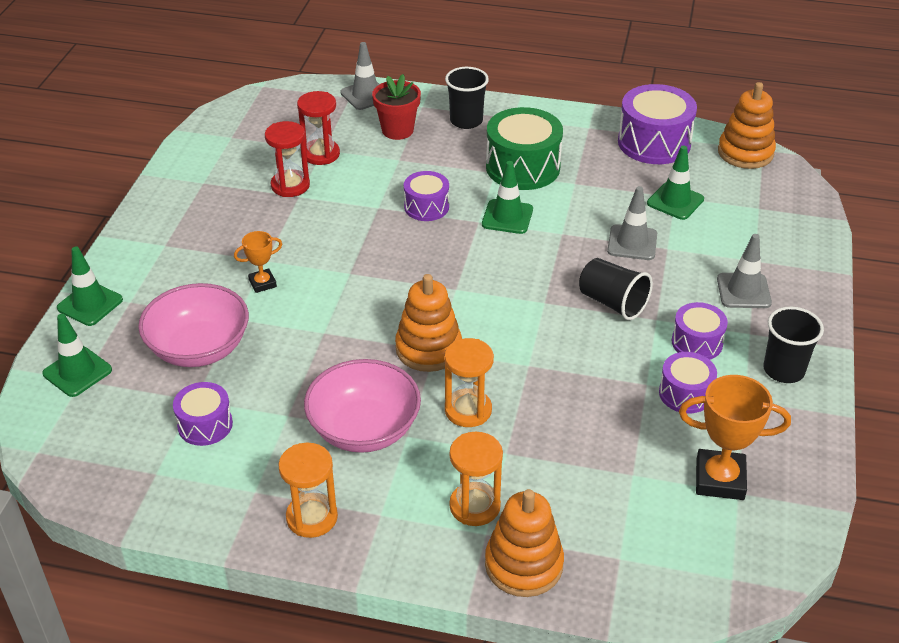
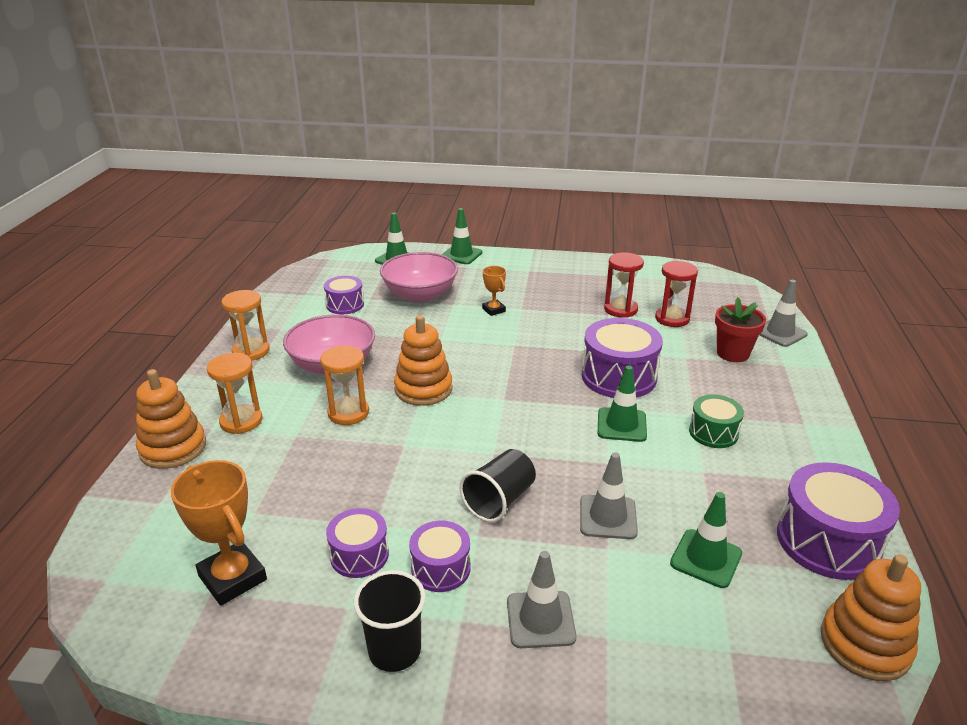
camera: 85 degrees right, 10 degrees down
purple drum [404,171,449,221] -> purple drum [582,318,663,398], size x1.72
black cup [445,67,489,129] -> none
green drum [486,107,563,190] -> green drum [689,394,744,448], size x0.58
orange trophy [679,375,791,500] -> orange trophy turned 45 degrees counterclockwise [171,460,267,606]

